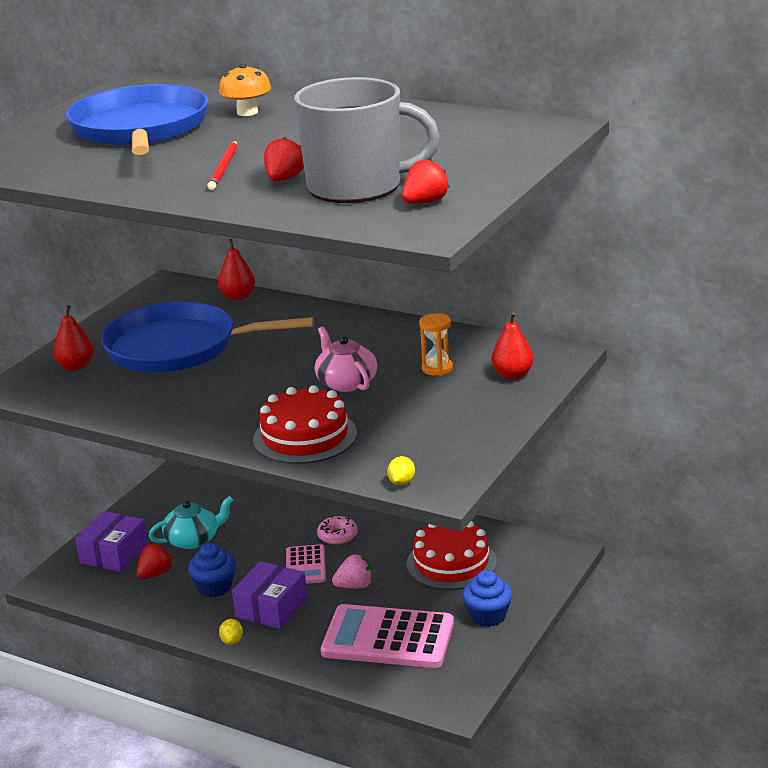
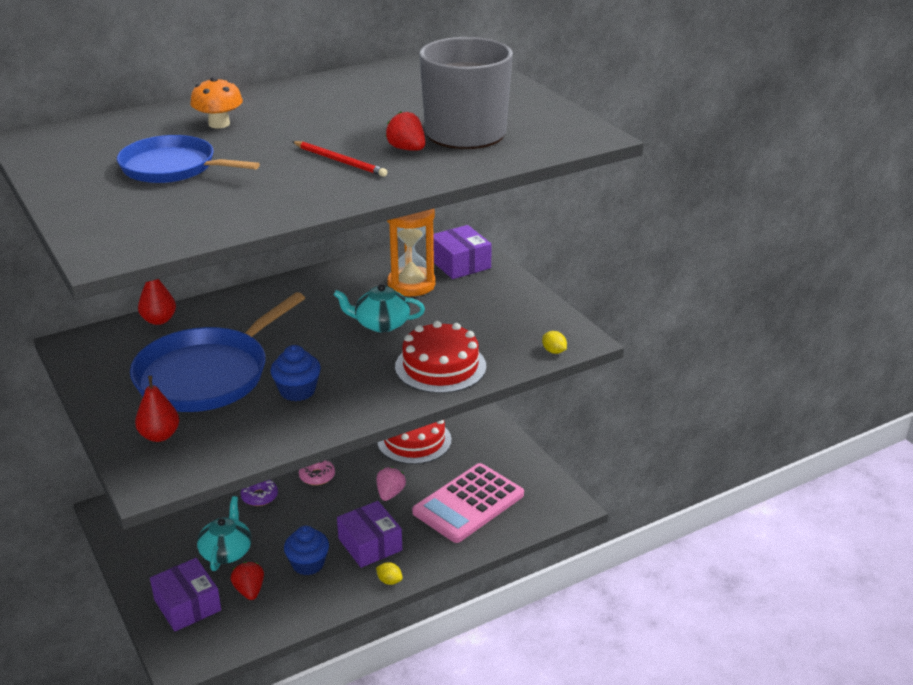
camera: 60 degrees left, 5 degrees up
blue pan [66,84,208,155] -> blue pan [117,135,260,183], size x0.64
pink calculator [286,544,326,584] -> none
pink teapot [315,326,377,392] -> turquoise teapot [333,284,425,332]
red strawberry [402,159,450,204] -> none
orange hourglass [419,313,453,376] -> orange hourglass [387,209,435,296], size x1.83
blue cupcake [462,570,513,627] -> blue cupcake moved to [270,345,321,401]
red pear [491,312,534,380] -> purple box [433,225,492,279]
none -> purple donut [240,480,278,506]

